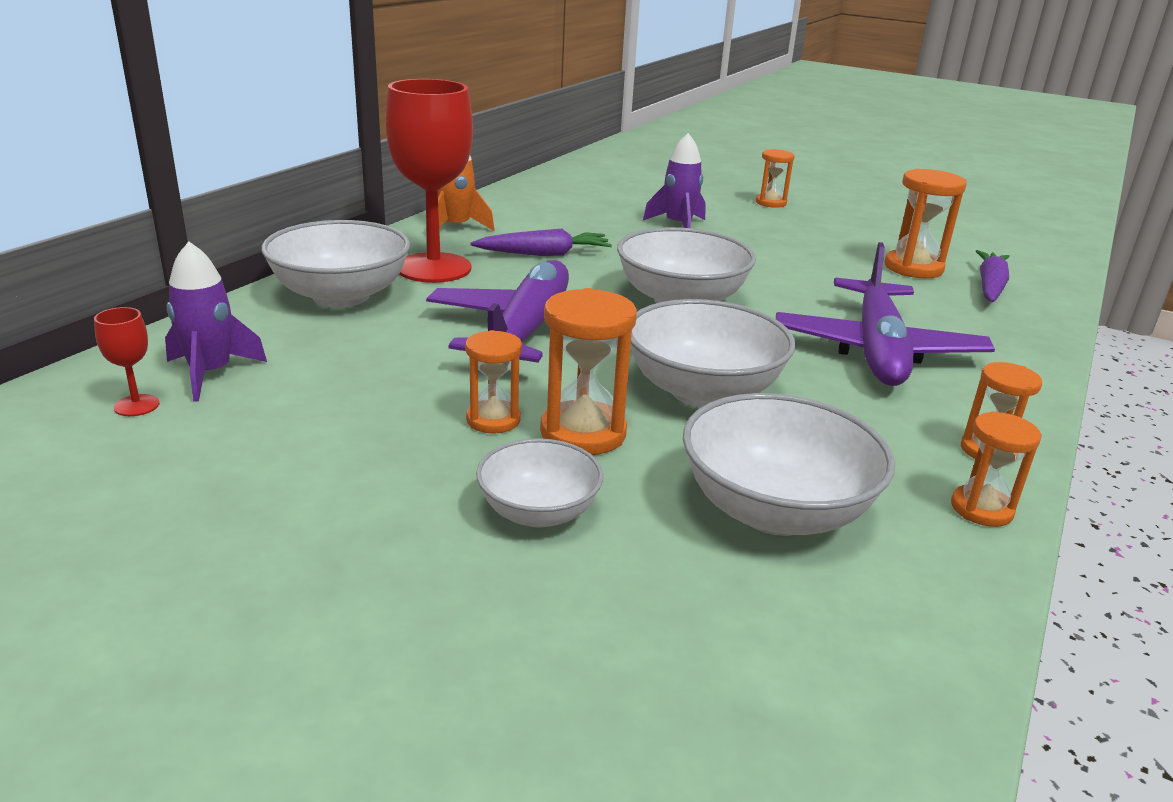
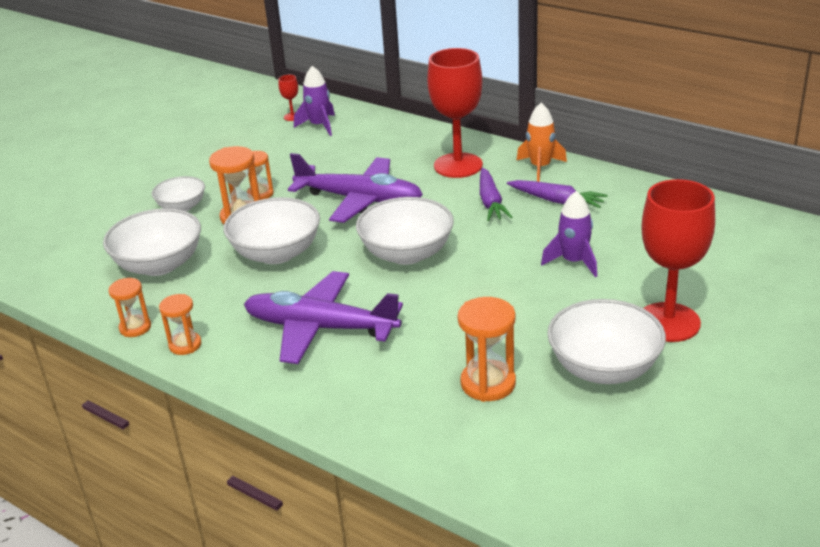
camera: 100 degrees right, 5 degrees up
white bowl [261,220,410,307] -> white bowl moved to [547,299,666,384]
orange hourglass [756,149,795,208] -> red goblet [642,179,715,342]
purple carrot [976,250,1010,302] -> purple carrot moved to [507,180,608,208]

